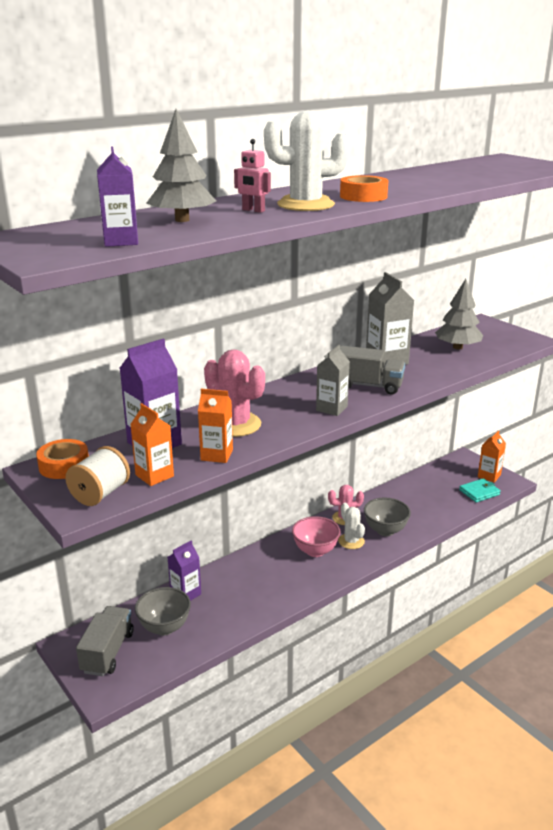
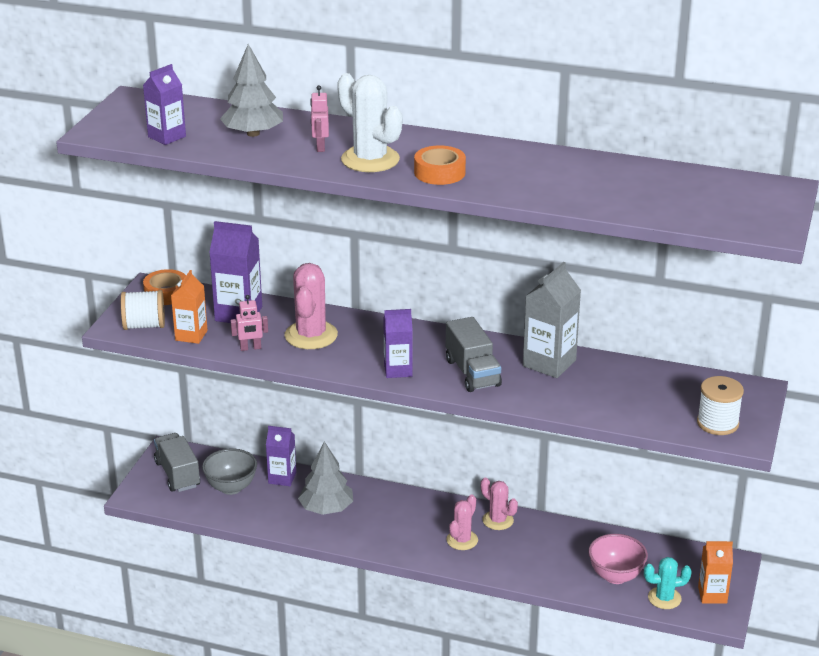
camera: 55 degrees right, 5 degrees up
grey truck [76,606,134,676] -> grey truck turned 90 degrees counterclockwise [154,433,200,492]
orange carton [198,389,233,463] -> pink robot [231,295,268,351]
pink bowl [292,516,341,557] -> pink bowl moved to [588,534,648,584]
grey carton [316,345,350,416] -> purple carton [383,309,413,378]
white cactus [338,503,365,549] -> pink cactus [446,494,478,550]
grey bowl [364,498,411,536] -> none
grey tree [435,279,483,350] -> grey tree moved to [298,441,353,515]
turquoise wallet [459,478,501,502] -> turquoise cactus [644,557,692,609]
none -> white spool [697,376,744,435]

